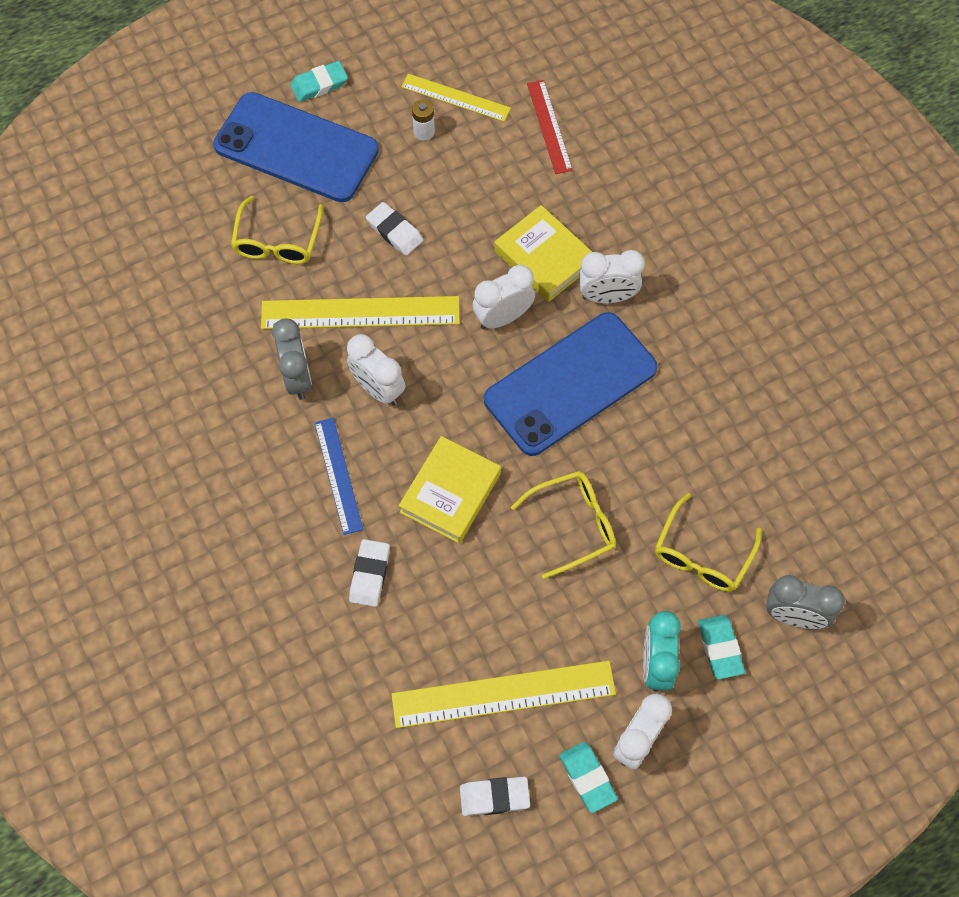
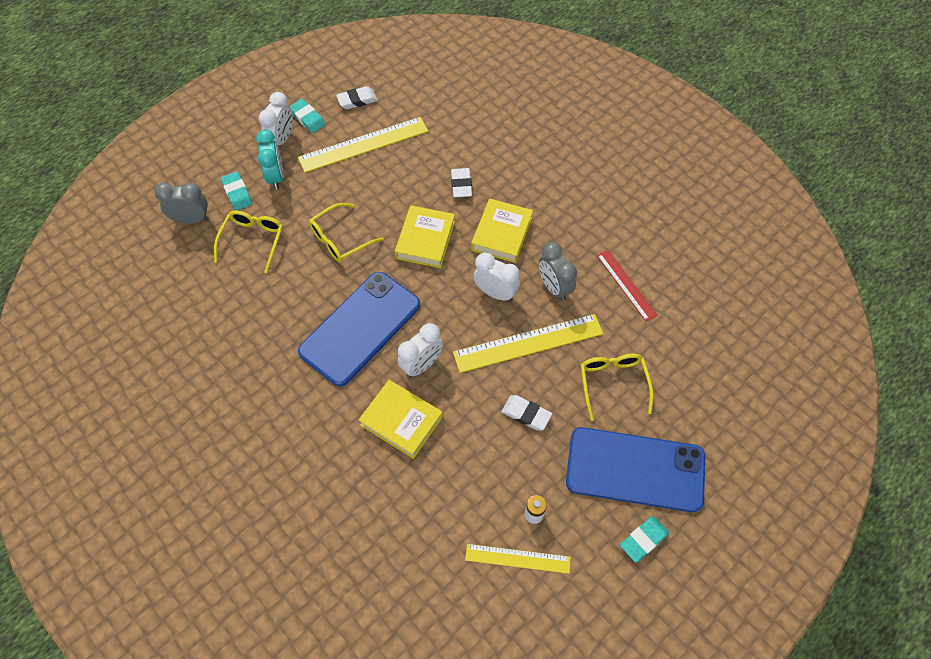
camera: 165 degrees right, 5 degrees down
blue ruler [314,418,363,535] -> yellow book [471,199,533,263]
red ruler [527,80,573,174] -> red ruler moved to [597,250,658,321]
white clock [579,250,645,303] -> none

